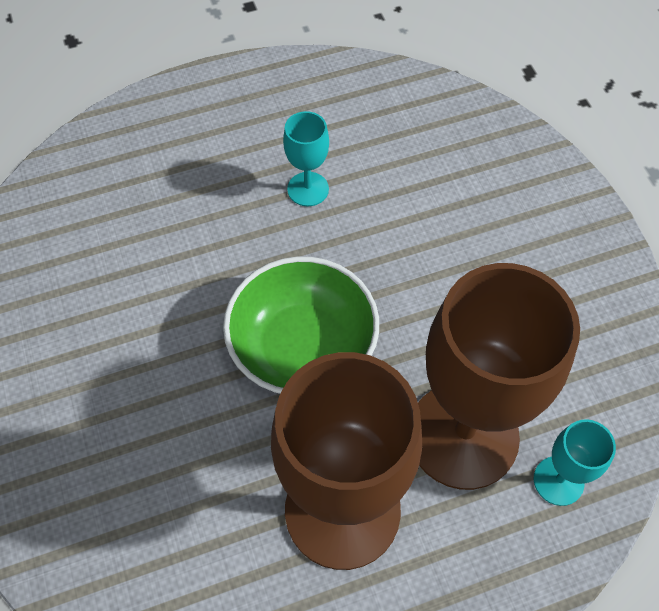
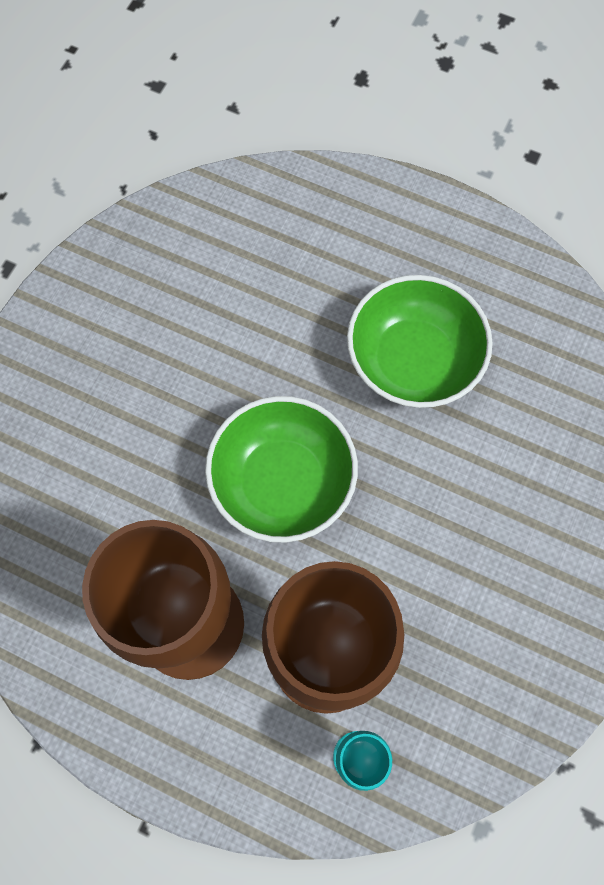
camera: 45 degrees right, 10 degrees up
turquoise goblet [283,111,329,206] -> green bowl [347,275,493,408]

